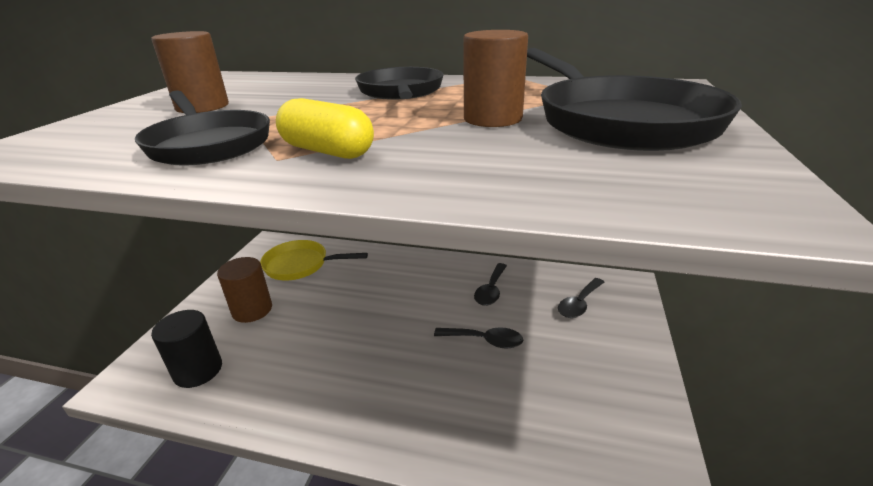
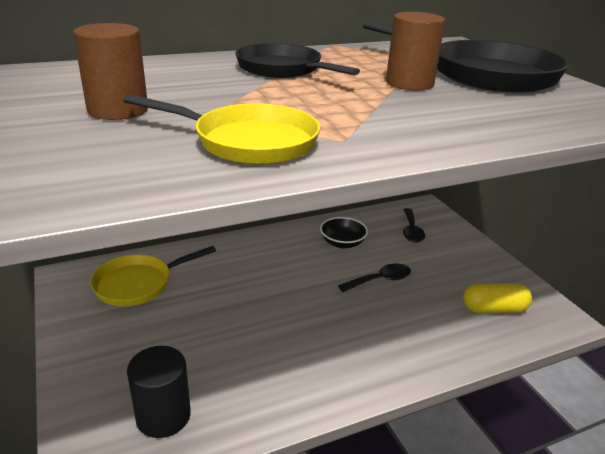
camera: 40 degrees left, 0 degrees up
black pan [135,90,270,166] -> yellow pan [123,94,320,165]
brown cylinder [217,257,272,323] -> none
yellow capsule [276,98,374,159] -> yellow capsule moved to [463,283,532,313]
black spoon [474,263,507,306] -> black bowl [320,217,368,249]

